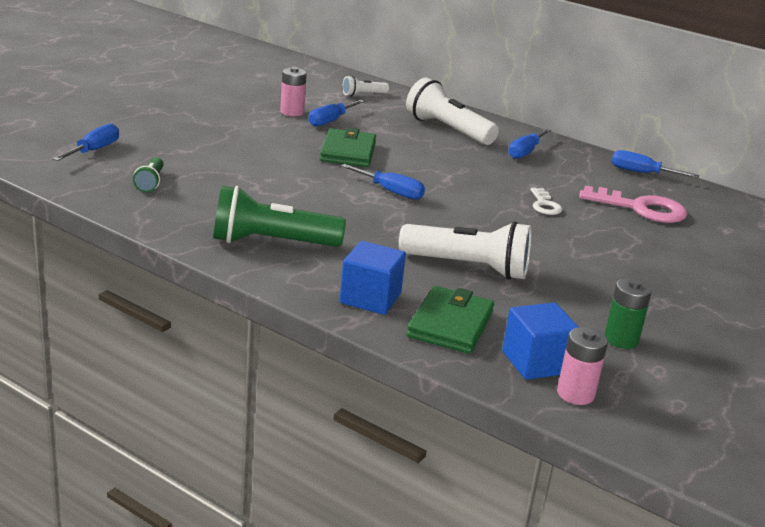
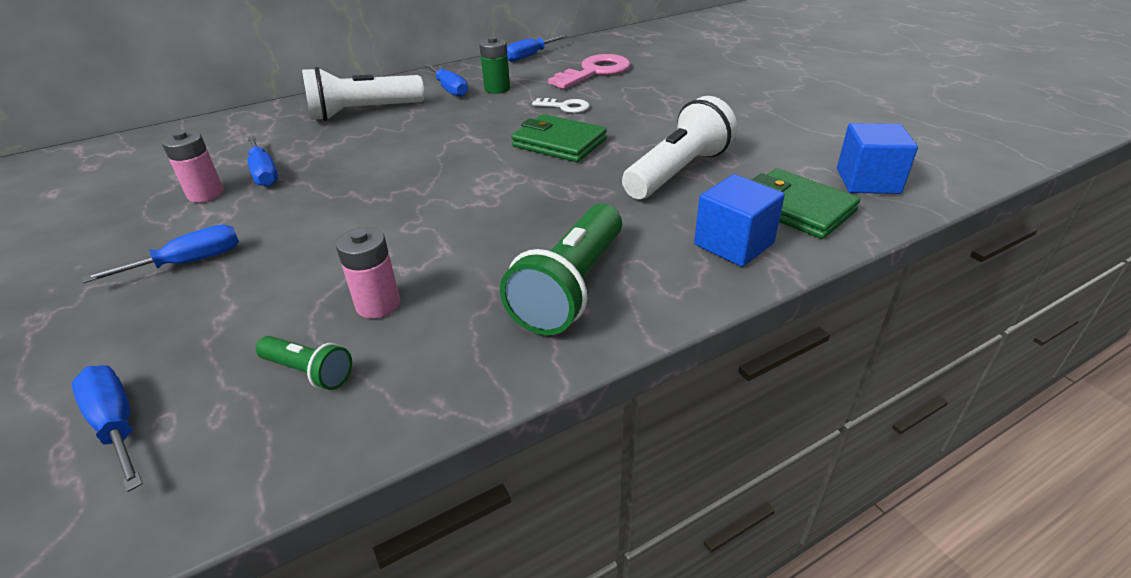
camera: 60 degrees left, 10 degrees up
green wallet [320,128,376,167] -> green wallet moved to [511,114,607,162]
blue screwdriver [341,164,425,200] -> blue screwdriver moved to [82,224,239,283]
white flashlight [343,76,389,96] -> none
pink battery [557,327,608,405] -> pink battery moved to [336,227,400,319]
green battery [604,278,652,349] -> green battery moved to [479,37,510,94]

